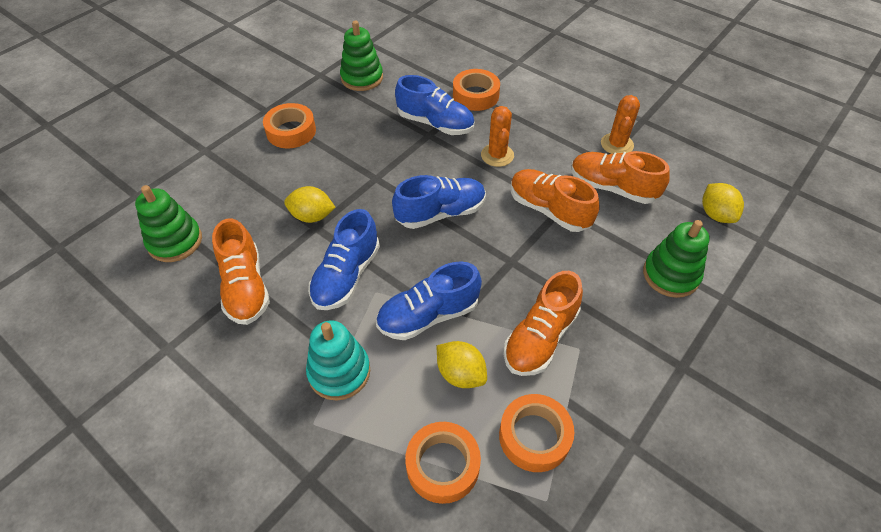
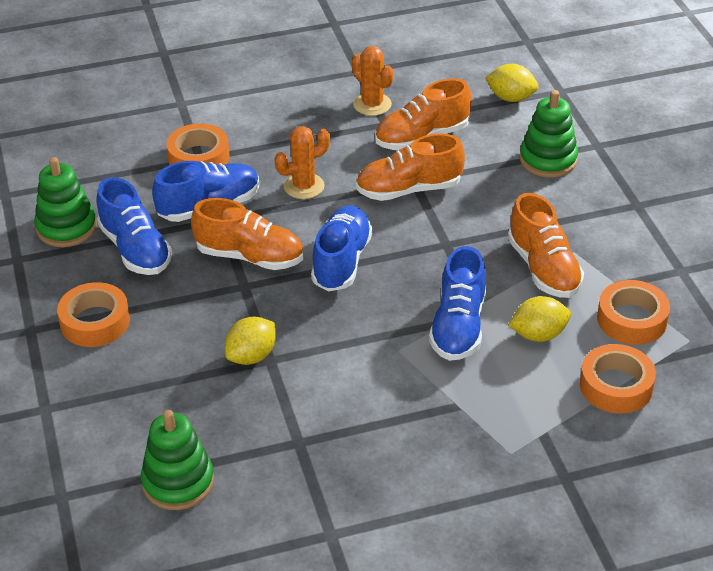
camera: 55 degrees left, 10 degrees down
orange shoe [212,218,270,325] -> orange shoe moved to [191,198,303,270]
turquoise stacking toy [306,320,370,400] -> none
blue shoe [308,209,380,310] -> blue shoe moved to [96,177,172,275]
orange cactus [481,106,514,167] -> orange cactus turned 60 degrees counterclockwise [275,126,330,199]

